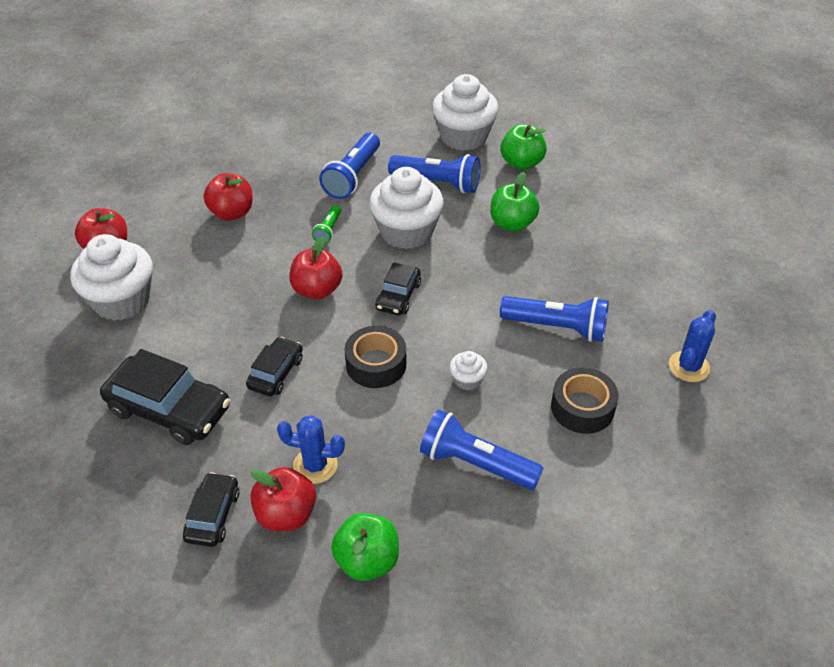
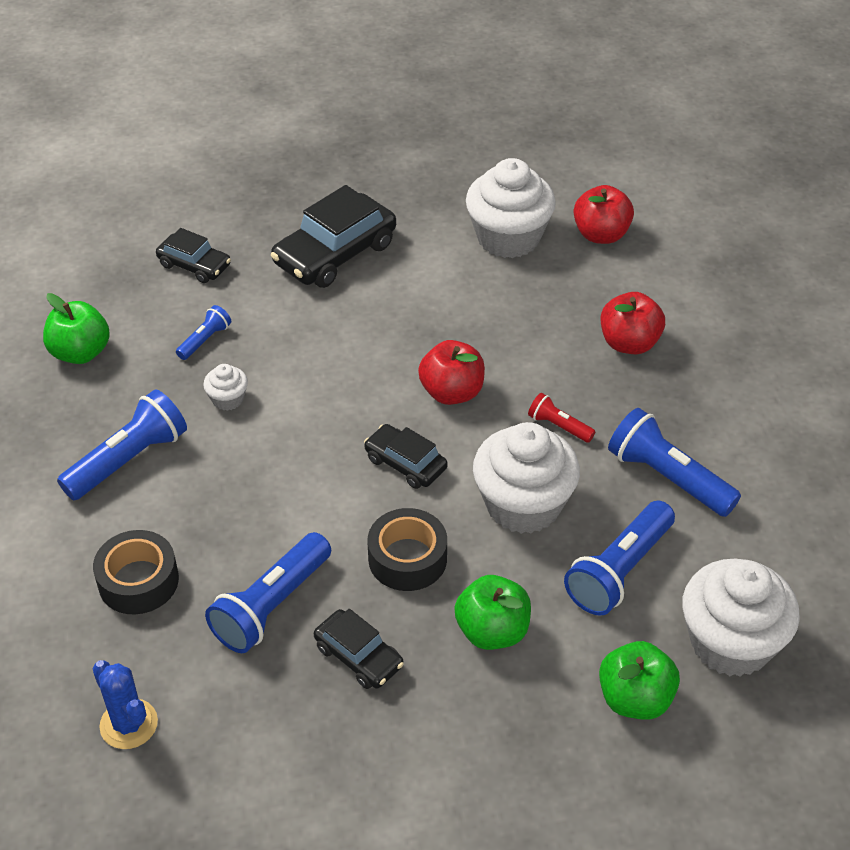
camera: 110 degrees right, 0 degrees up
black car [246,337,303,396] -> black car moved to [314,609,404,689]
red apple [251,467,316,531] -> none
blue cactus [277,415,345,484] -> blue flashlight [176,305,231,360]
green flashlight [312,205,341,244] -> red flashlight [528,393,595,443]
black tape [345,326,406,388] -> black tape moved to [368,508,447,591]
white cupcake [449,351,488,390] -> white cupcake moved to [203,364,248,411]

